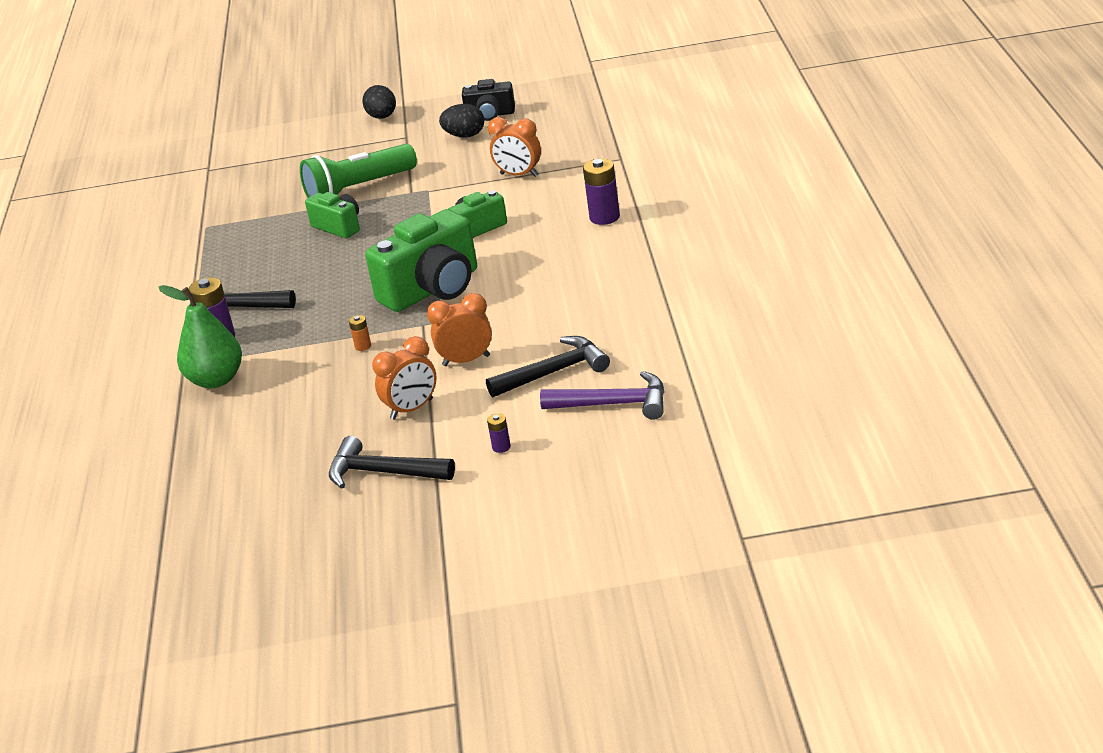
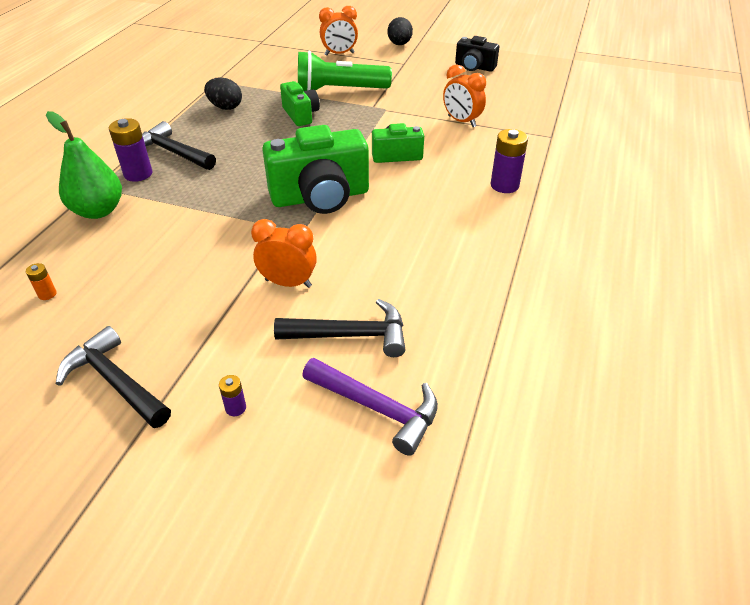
camera: 20 degrees right, 10 degrees up
orange battery [349,315,371,351] -> orange battery moved to [26,263,57,300]
orange clock [372,336,437,420] -> orange clock moved to [319,6,358,56]
black egg [439,104,484,137] -> black egg moved to [204,77,242,110]

